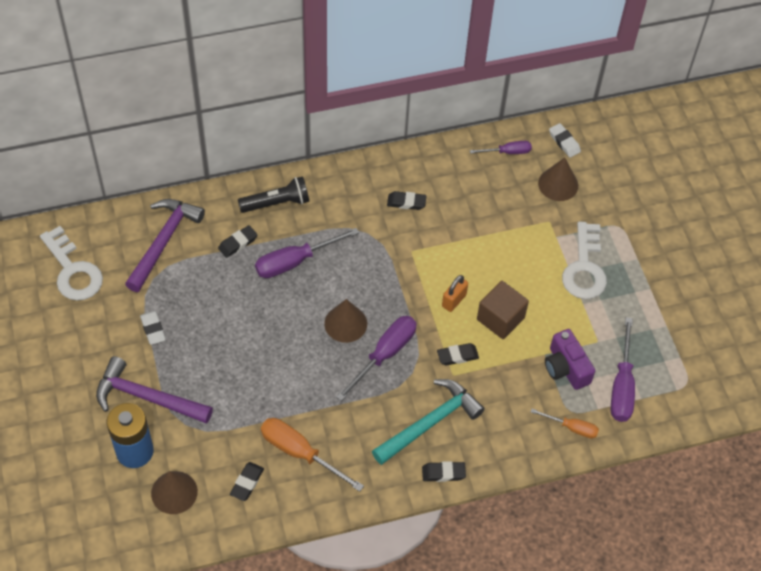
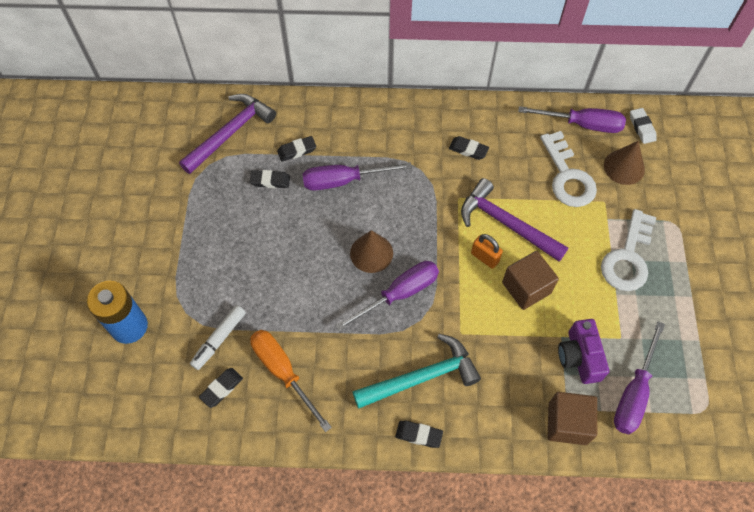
camera: 20 degrees right, 5 degrees up
white key [40,226,103,301] -> white key moved to [540,131,597,207]
purple hammer [96,356,213,424] -> purple hammer moved to [461,178,568,262]
white eraser [140,311,166,345] -> none
brown cone [151,471,198,514] -> none
black flashlight [238,176,309,213] -> none
black eraser [437,343,479,365] -> black eraser moved to [250,170,290,188]
orange padlock [442,275,468,312] -> orange padlock turned 75 degrees clockwise [471,234,503,269]
purple screwdriver [470,141,532,154] -> purple screwdriver [518,106,626,133], size x1.69
orange screwdriver [531,409,599,438] -> brown cube [548,392,597,445]
none -> white marker [190,305,246,370]

